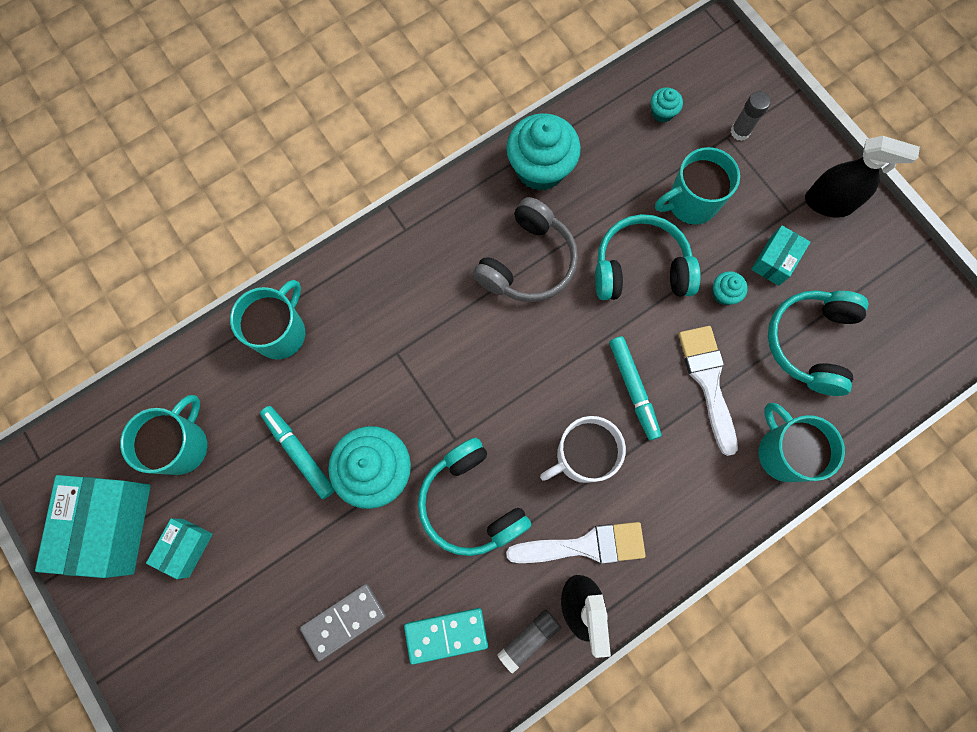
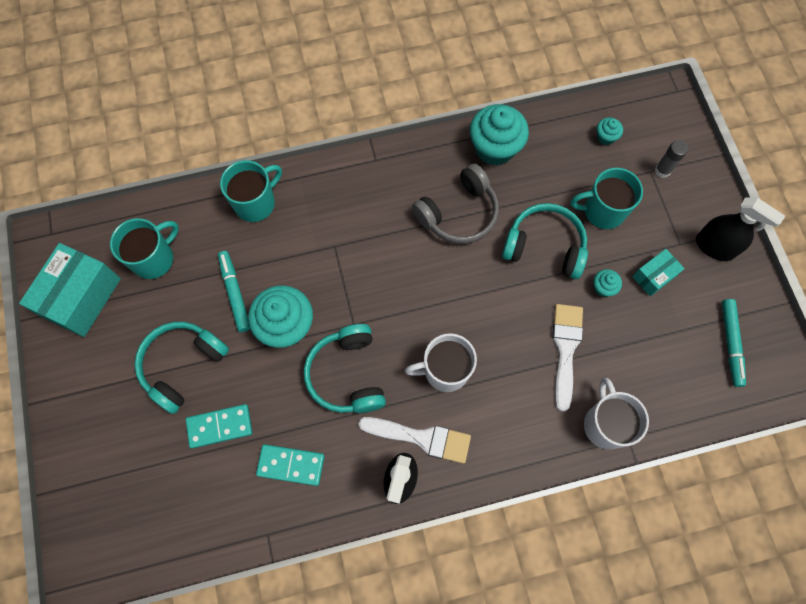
camera: 20 degrees right, 5 degrees down
turquoise box [146,518,213,579] -> none
grey domino [300,583,386,662] -> turquoise domino [186,404,252,448]
grey glue stick [497,609,561,674] -> none
turquoise marker [609,336,661,440] -> turquoise marker moved to [722,299,746,387]
turquoise mug [759,403,845,482] -> white mug [584,378,649,449]
turquoise headphones [768,290,869,396] -> turquoise headphones moved to [134,322,229,414]

